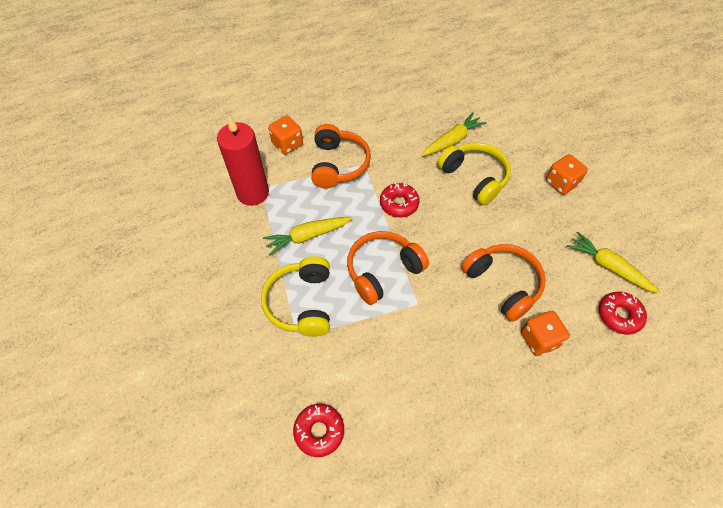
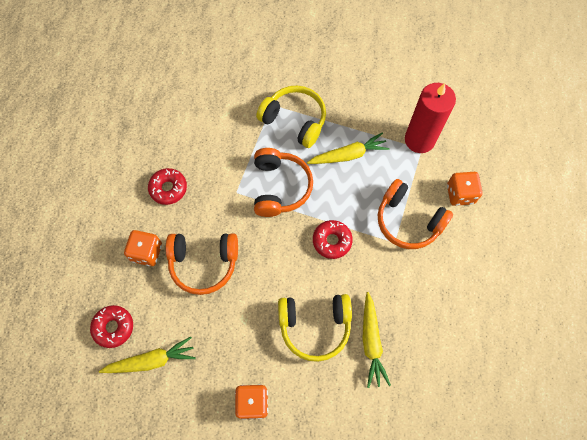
camera: 125 degrees right, 10 degrees up
yellow carrot [263,217,352,255] -> yellow carrot turned 60 degrees clockwise [307,133,389,164]
red donut [293,404,344,457] -> red donut moved to [148,168,187,205]

